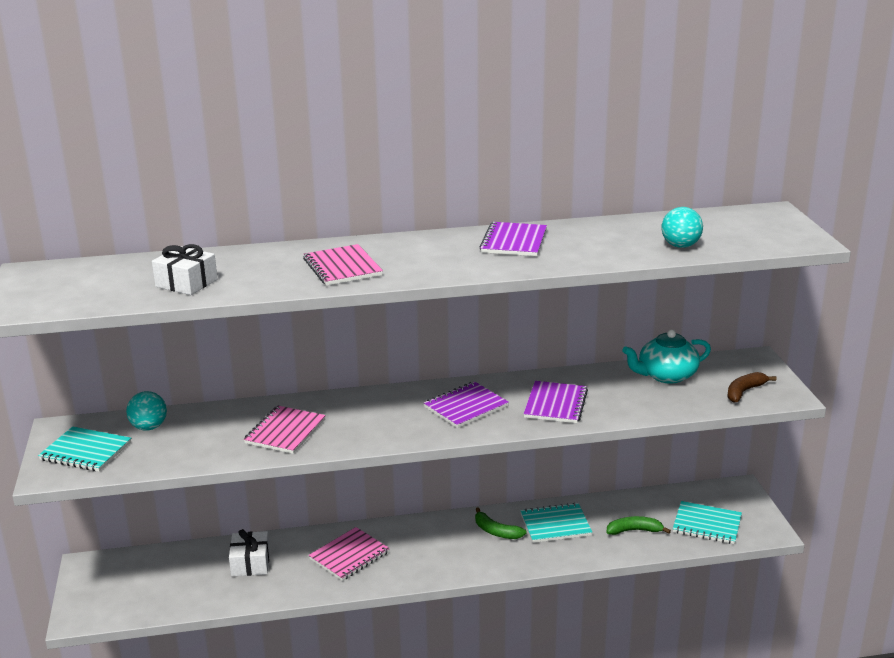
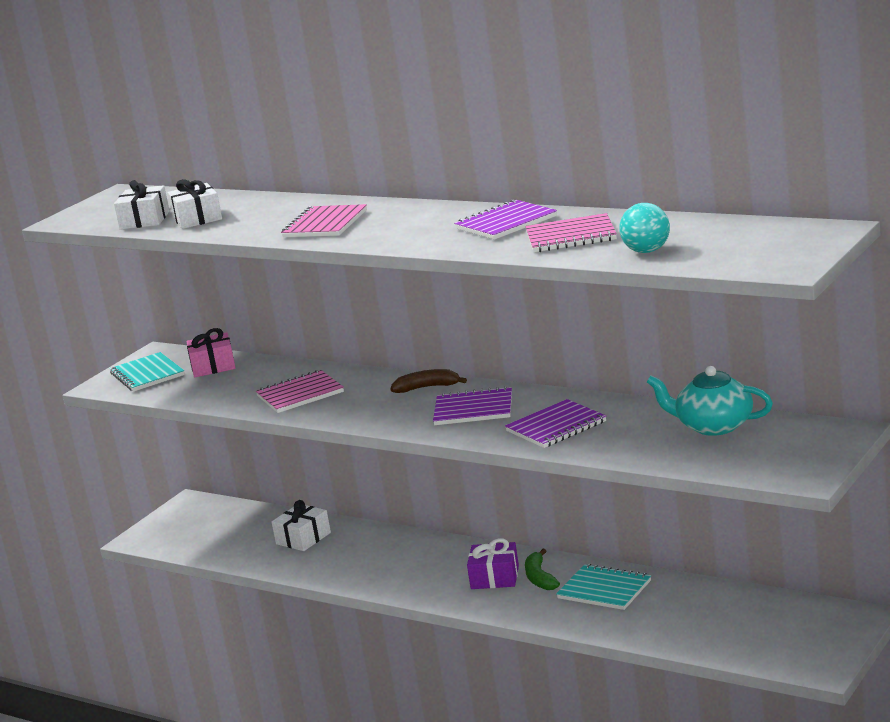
camera: 45 degrees right, 5 degrees down
turquoise ball [126,391,167,431] -> pink gift [186,328,236,377]
pink notebook [309,527,390,581] -> pink notebook moved to [525,213,617,252]
green banana [606,516,671,535] -> none
turquoise notebook [673,501,742,544] -> none
brown banana [727,372,777,403] -> brown banana moved to [391,369,467,393]
none -> white gift [114,180,170,230]
none -> purple gift [467,538,519,589]

